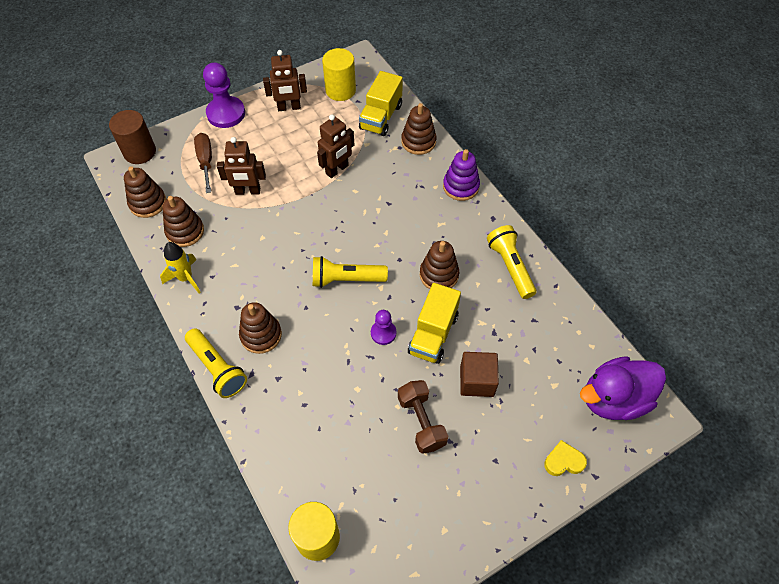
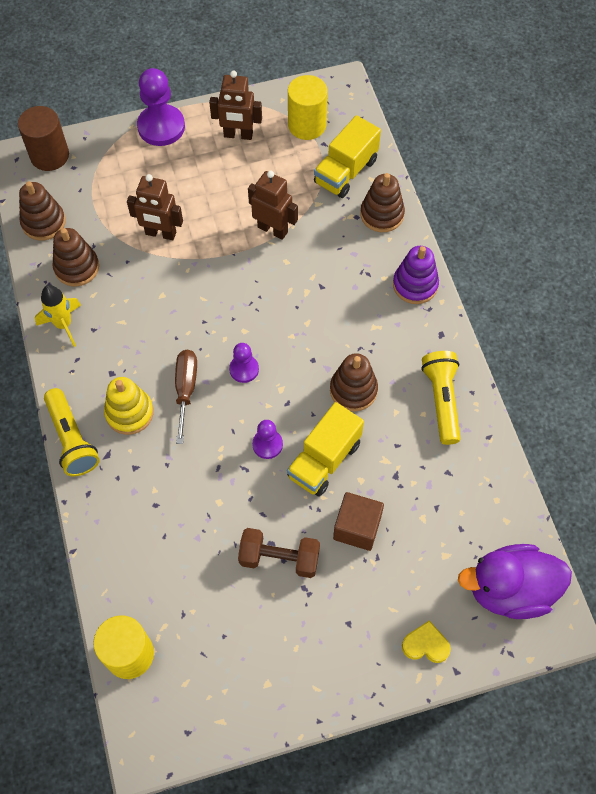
camera: 15 degrees right, 5 degrees up
brown screwdriver [194,133,212,193] -> brown screwdriver moved to [175,350,197,444]
brown stacking toy [239,302,282,354] -> yellow stacking toy [104,377,154,435]
yellow flashlight [313,256,388,288] -> purple pawn [229,343,259,383]
brown robot [317,114,354,178] -> brown robot turned 120 degrees counterclockwise [248,171,298,240]
brown dumbbell [398,380,448,454] -> brown dumbbell turned 75 degrees counterclockwise [238,528,320,578]

